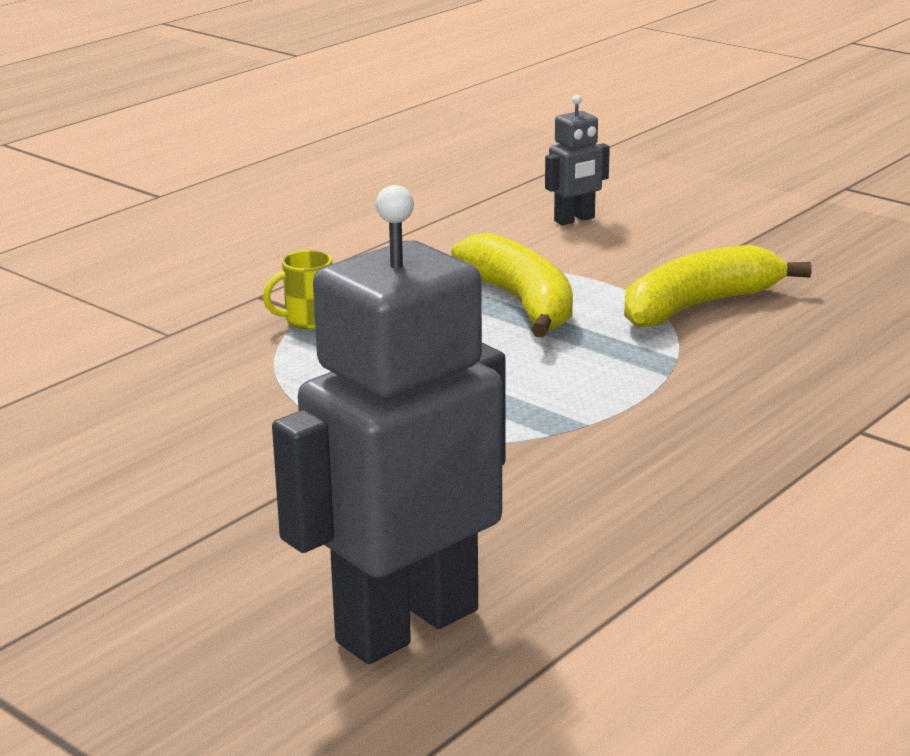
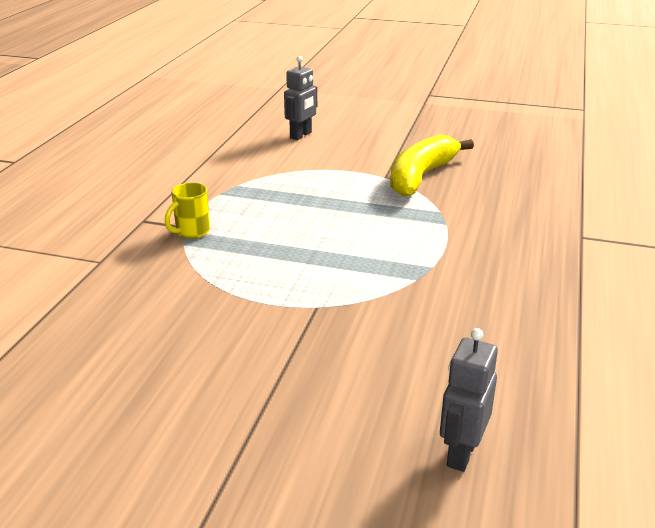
camera: 25 degrees left, 5 degrees up
grey robot [272,185,505,664] -> grey robot [440,328,498,472], size x0.44
yellow banana [451,233,573,337] -> none

